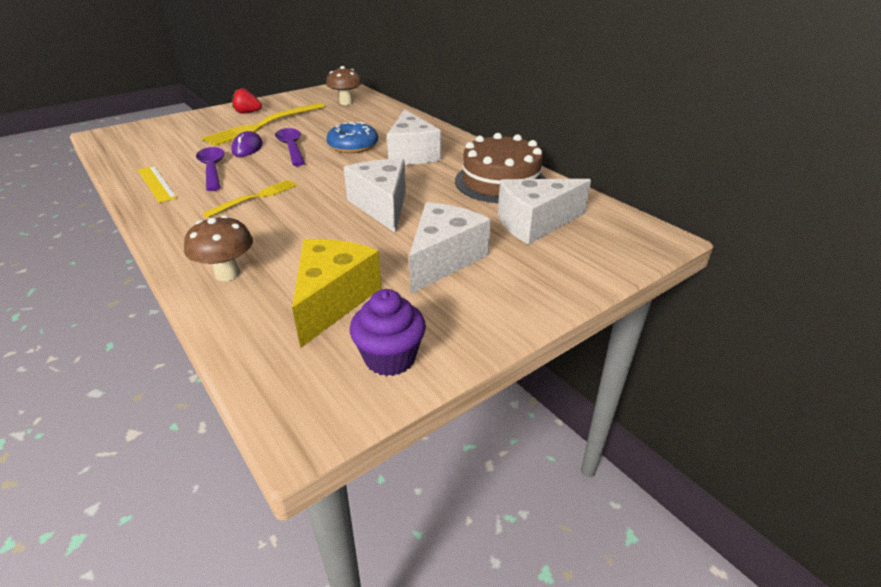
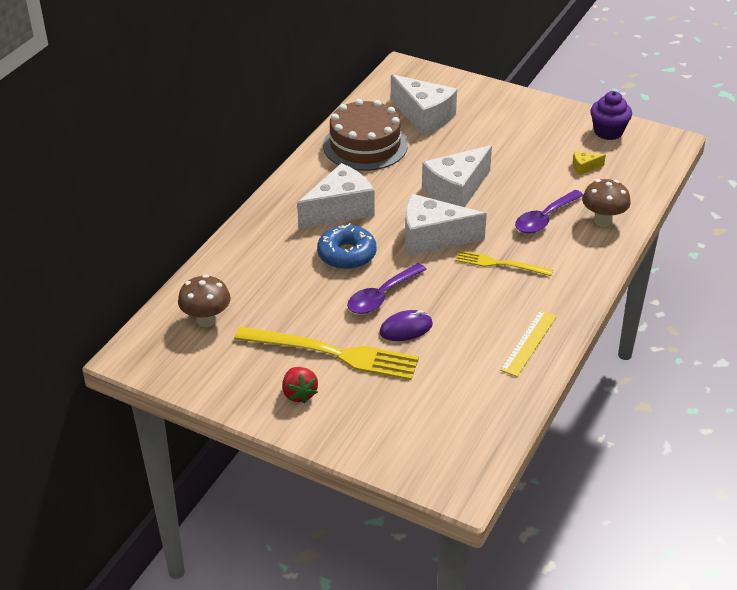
camera: 115 degrees left, 5 degrees up
purple spoon [196,147,225,191] -> purple spoon moved to [515,190,583,234]
yellow cheese [292,239,382,348] -> yellow cheese [573,151,606,175], size x0.42
white cheese [409,202,491,294] -> white cheese moved to [405,194,487,256]

